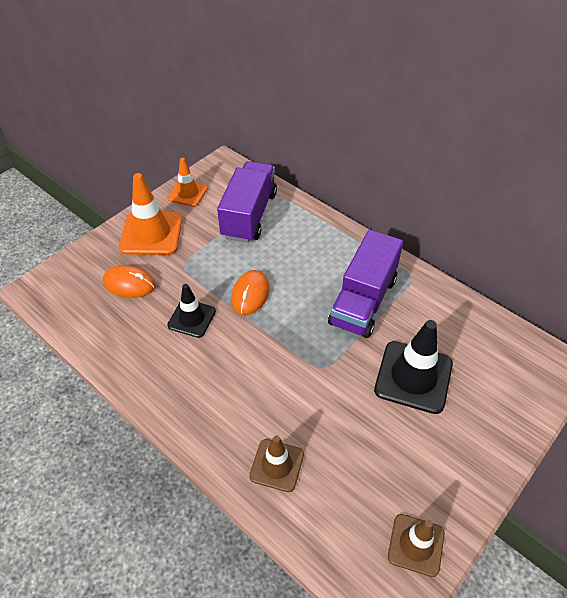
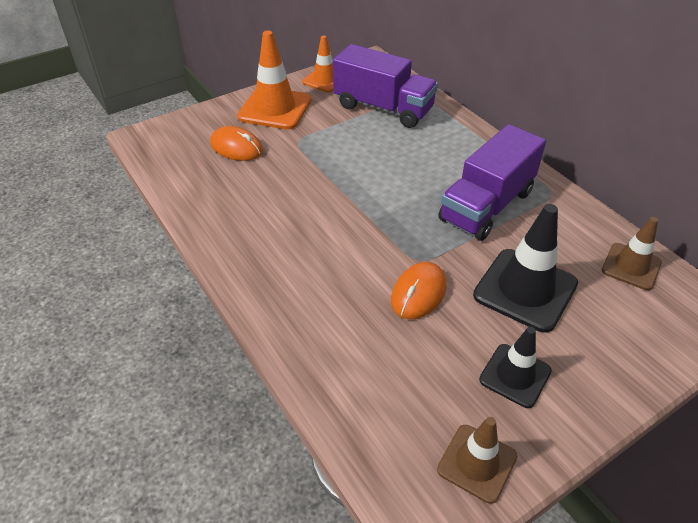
camera: 15 degrees right, 5 degrees down
black traffic cone [167,284,216,338] -> black traffic cone moved to [479,326,552,408]
purple truck [217,161,277,243] -> purple truck turned 90 degrees clockwise [333,44,438,128]
orange mouse [231,270,270,315] -> orange mouse moved to [391,262,446,319]
brown traffic cone [249,436,304,492] -> brown traffic cone moved to [602,217,662,290]

